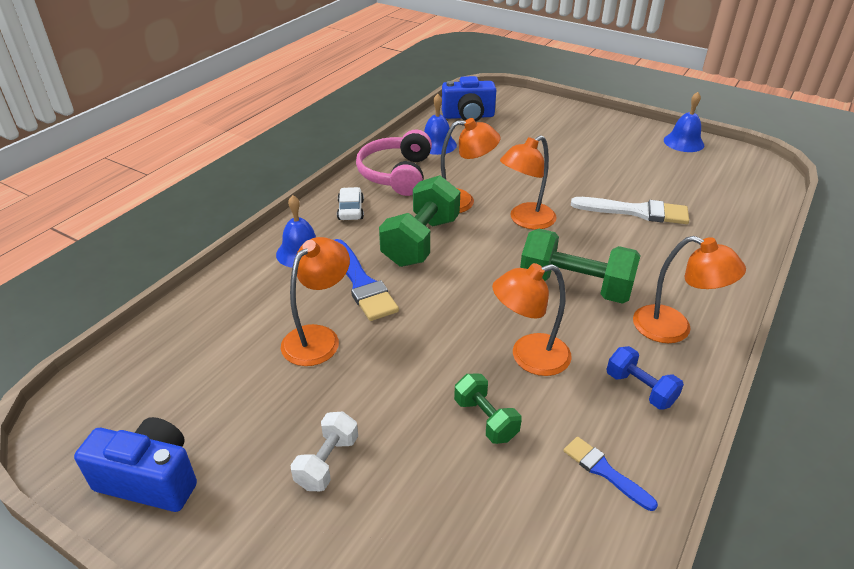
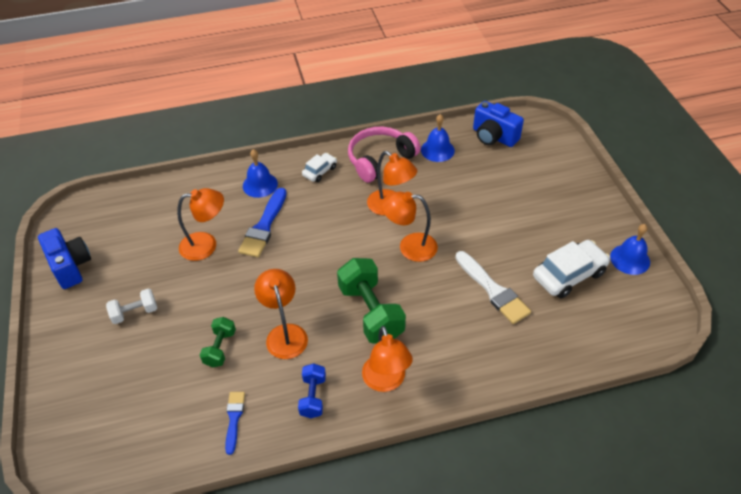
camera: 45 degrees right, 10 degrees up
green dumbbell [379,175,460,267] -> none
orange lamp [492,263,572,376] -> orange lamp turned 45 degrees clockwise [254,269,308,359]
none -> white car [533,240,610,298]

